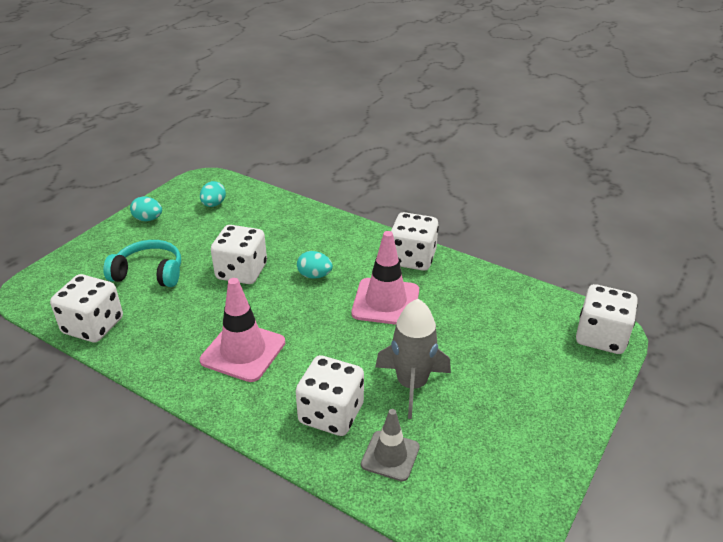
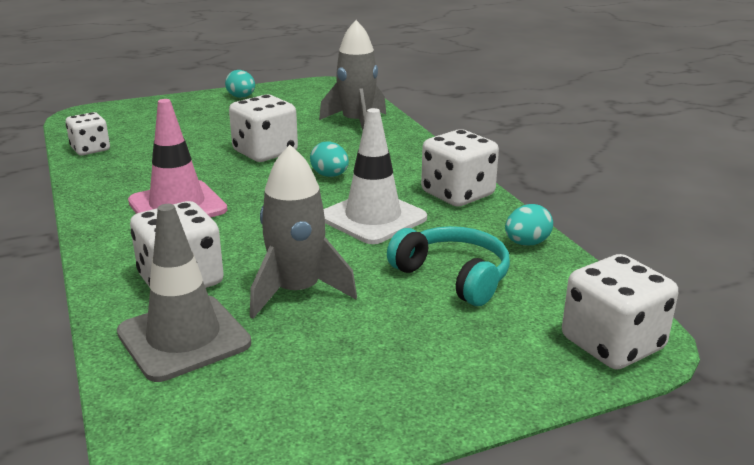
camera: 35 degrees right, 10 degrees down
white dice [50,274,123,342] -> white dice [66,112,110,155], size x0.65
turquoise headphones [103,240,181,287] -> turquoise headphones moved to [387,226,510,306]
turquoise egg [200,181,226,207] -> turquoise egg moved to [505,204,553,246]
pink traffic cone [352,231,419,325] -> white traffic cone [323,108,427,244]
grey traffic cone [361,409,420,481] -> grey traffic cone [117,204,251,382], size x1.58
none -> grey rocket [319,20,386,131]

